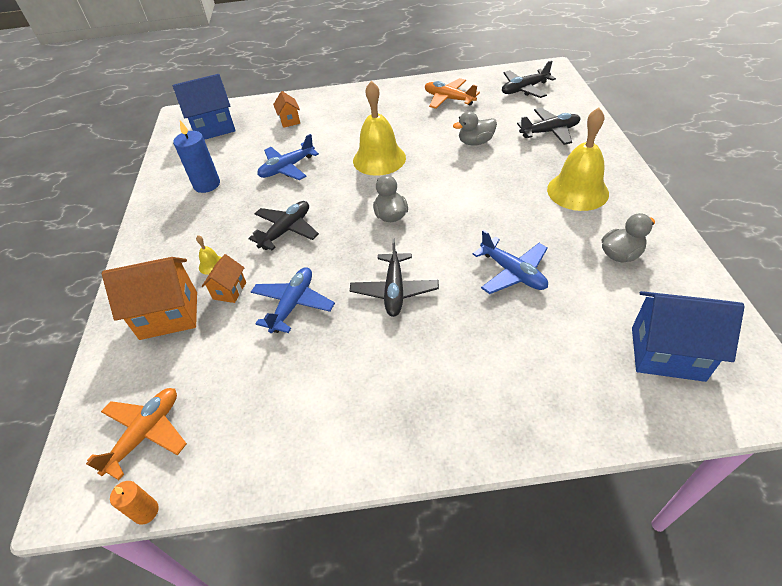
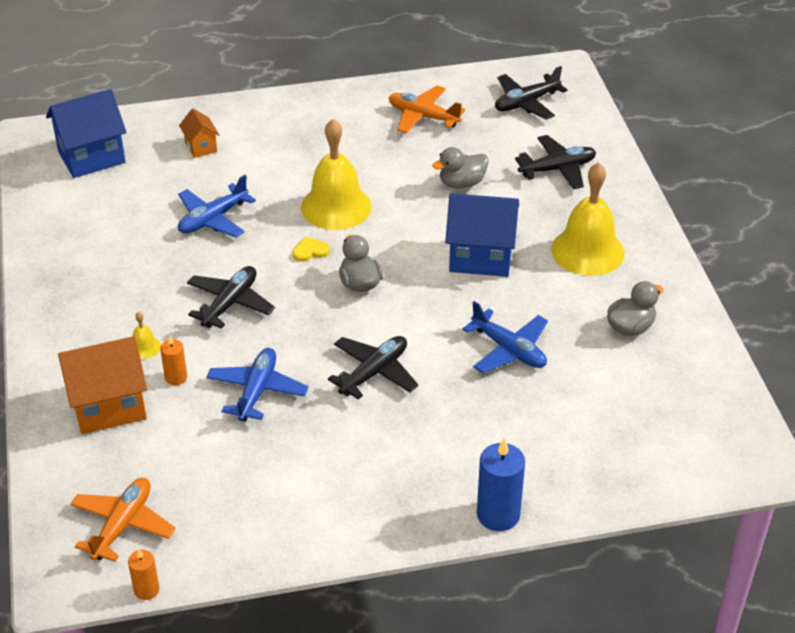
camera: 10 degrees left, 5 degrees down
blue candle [173,120,220,193] -> blue candle moved to [477,438,525,531]
orange house [202,254,246,303] -> orange candle [160,336,187,385]
black plane [350,239,439,317] -> black plane turned 135 degrees counterclockwise [328,336,418,400]
blue house [632,291,745,382] -> blue house moved to [445,193,519,277]
none -> yellow heart [293,237,330,262]

